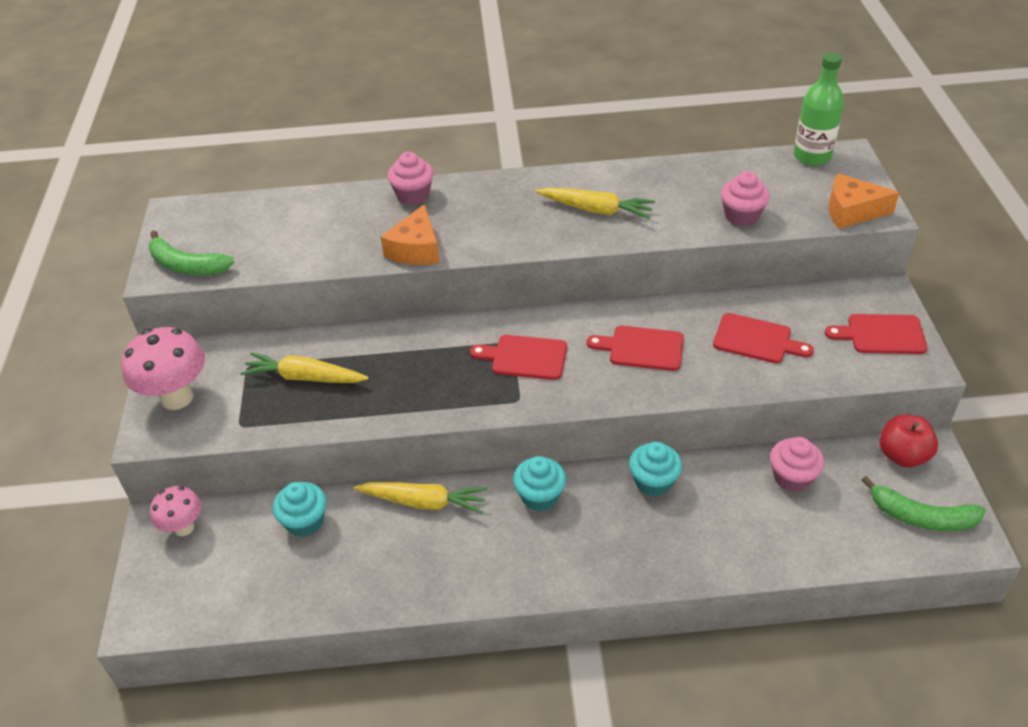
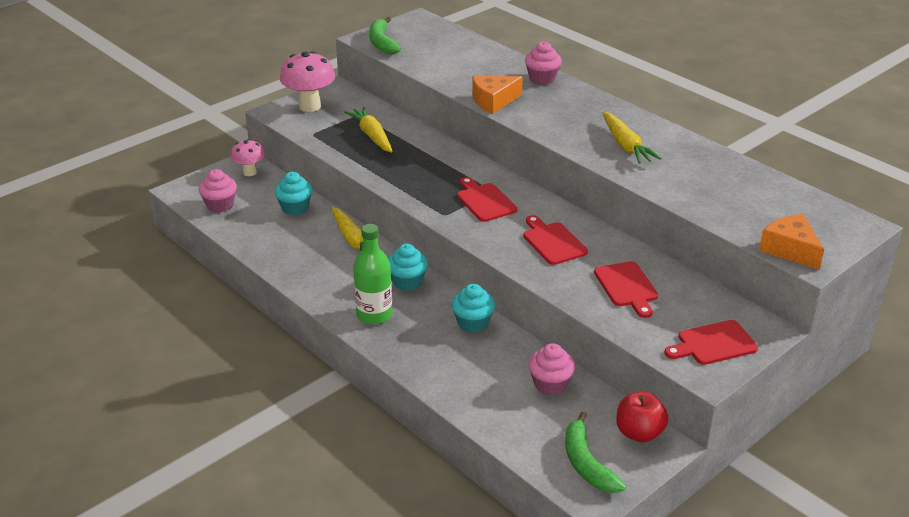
camera: 50 degrees right, 10 degrees down
pink cupcake [721,171,770,226] -> pink cupcake moved to [199,169,237,212]
green bottle [794,53,844,166] -> green bottle moved to [353,224,392,324]
red cutting board [825,314,927,354] -> red cutting board turned 75 degrees counterclockwise [664,320,758,365]

